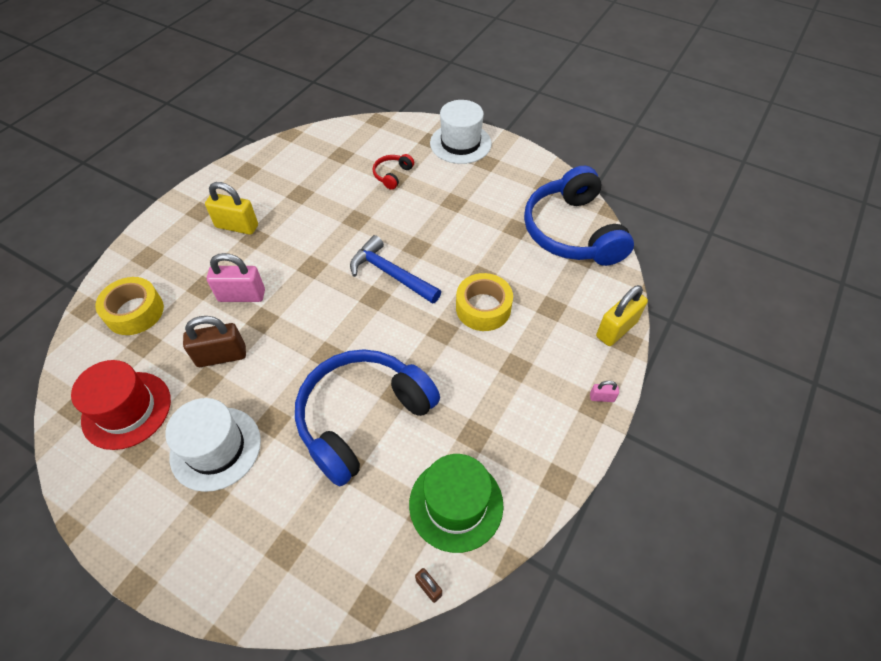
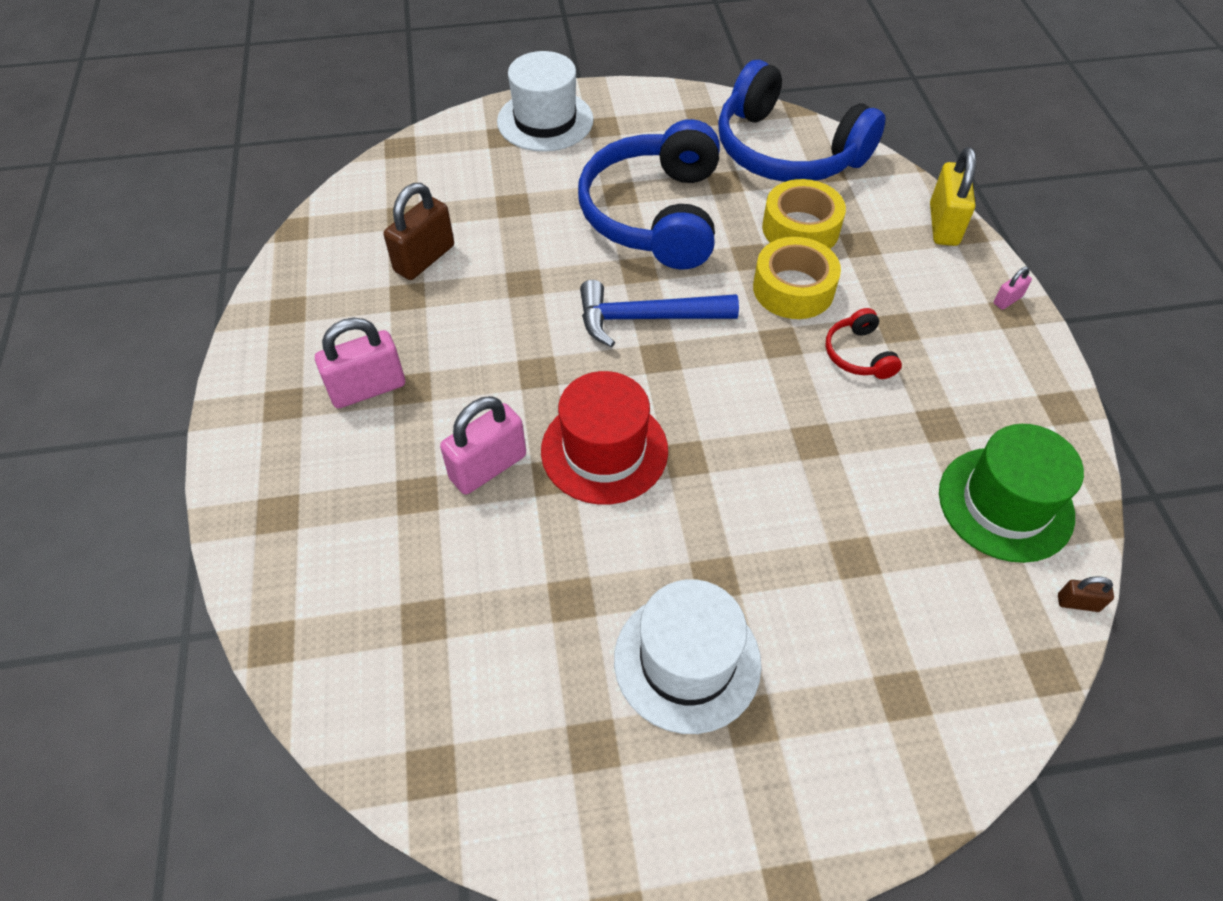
camera: 40 degrees left, 0 degrees up
red hat [71,360,171,450] -> red hat moved to [541,371,668,505]
yellow tape [95,277,164,335] -> yellow tape moved to [762,179,846,249]
brown padlock [183,316,246,367] -> brown padlock moved to [384,183,454,280]
yellow padlock [205,182,258,235] -> pink padlock [315,318,405,408]
blue headphones [295,349,440,487] -> blue headphones moved to [578,119,720,269]
red headphones [373,154,414,190] -> red headphones moved to [825,308,902,379]

